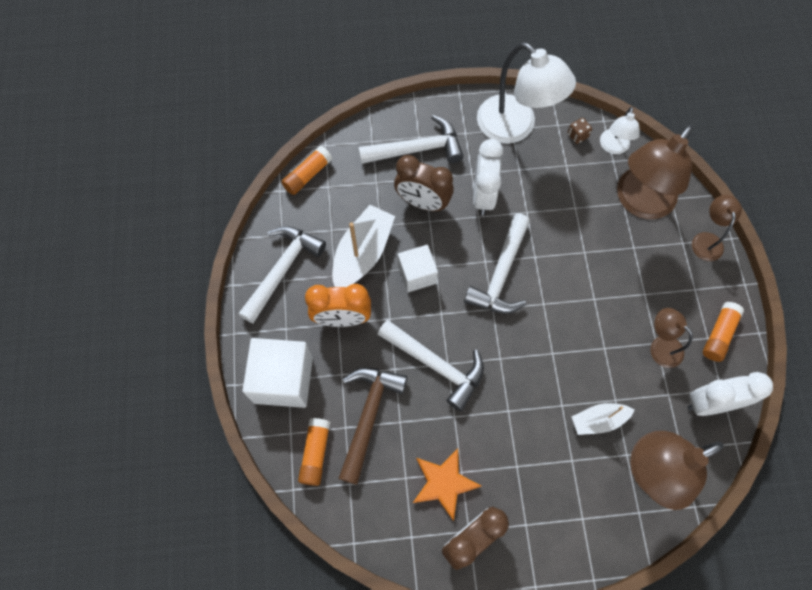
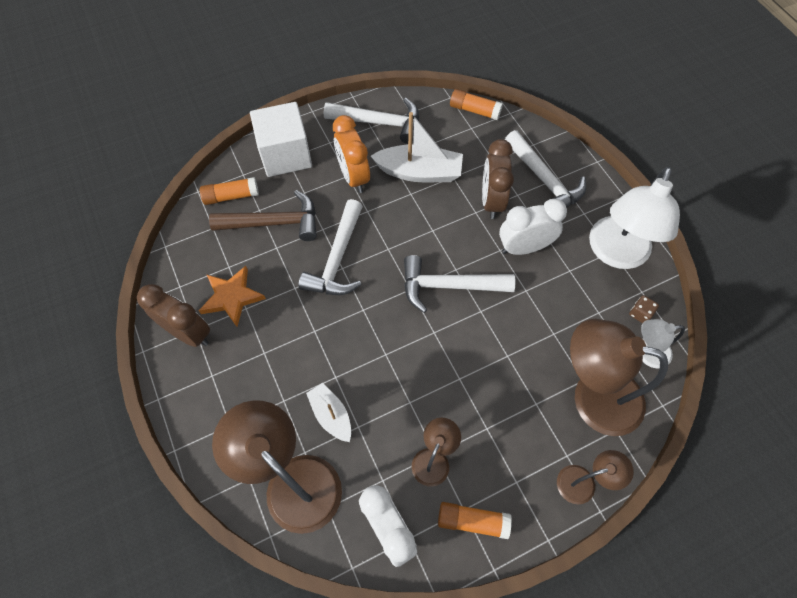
camera: 70 degrees right, 5 degrees down
white cube [398,245,438,292] -> none

